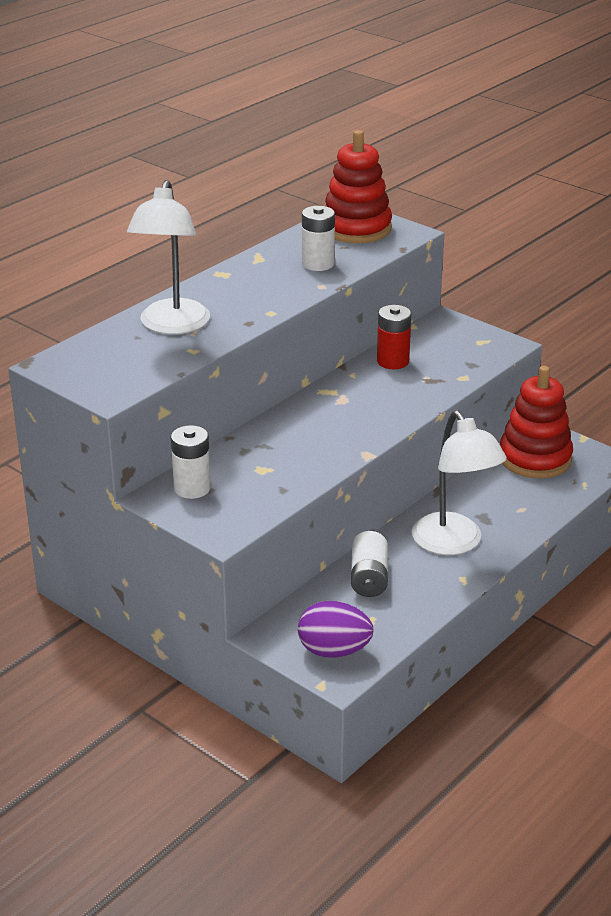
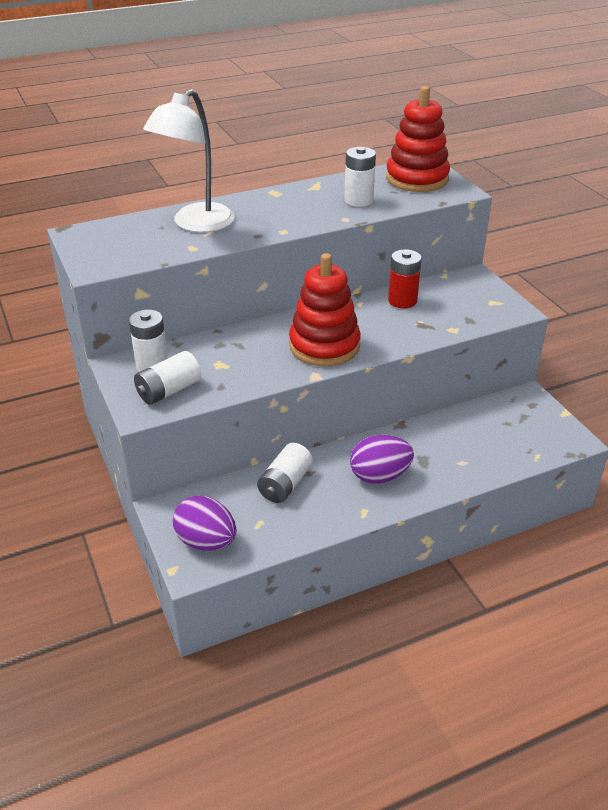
camera: 25 degrees right, 5 degrees up
white lamp [412,411,507,555] -> purple egg [350,435,414,484]
red stacking toy [500,366,573,478] -> red stacking toy moved to [289,253,361,366]
none -> white battery [134,351,201,405]

